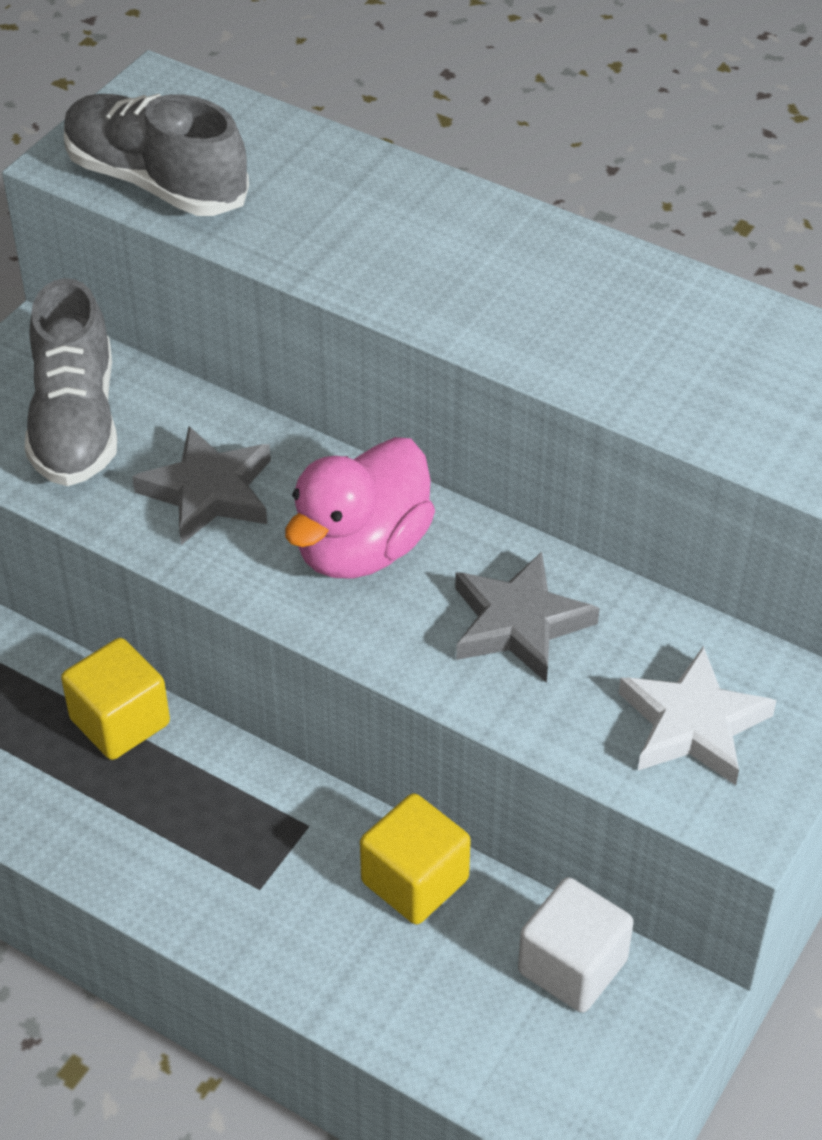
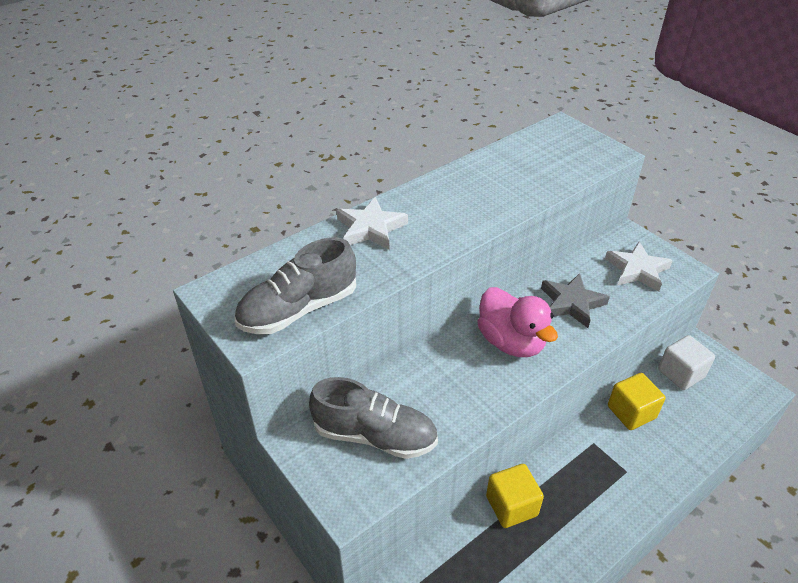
camera: 70 degrees left, 5 degrees down
grey star [132,426,271,545] -> none
none -> white star [337,197,408,250]

